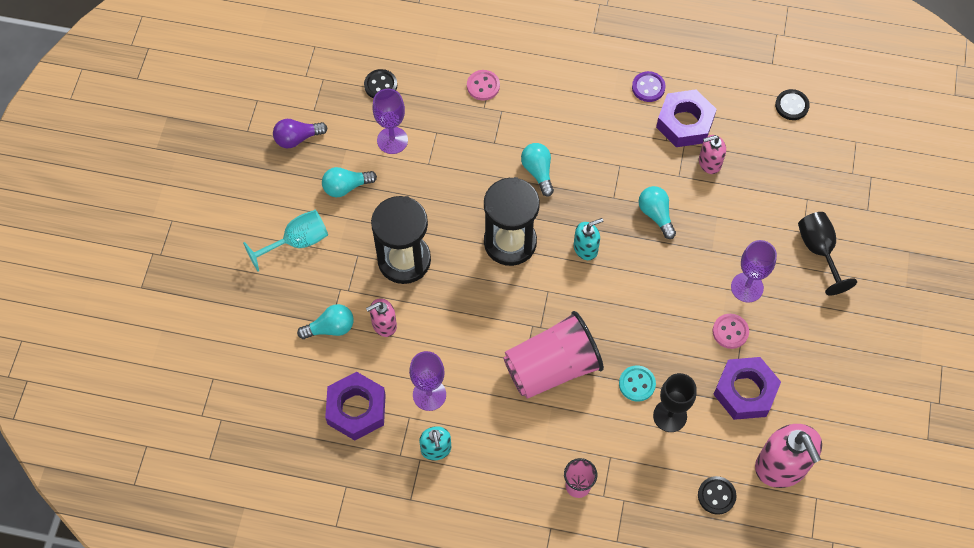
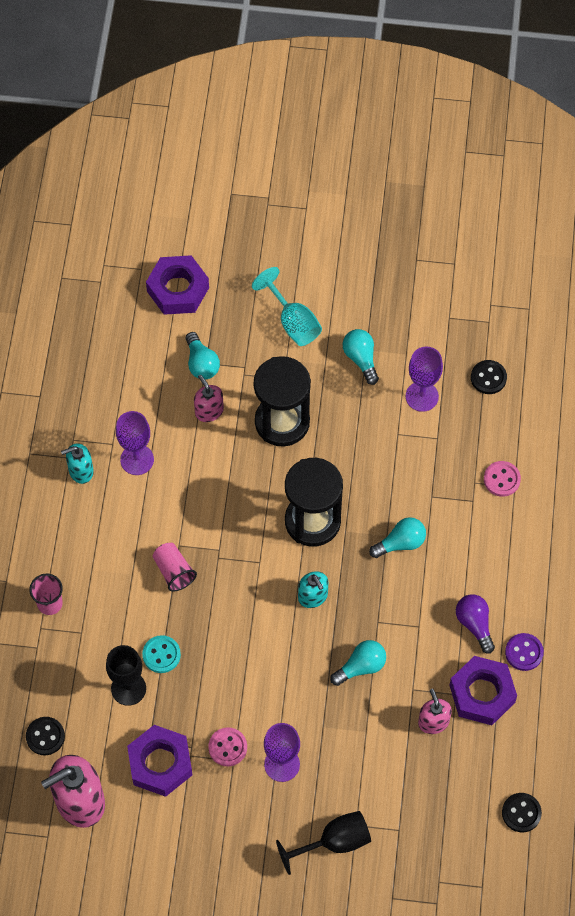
camera: 85 degrees right, 0 degrees up
purple light bulb [273,119,327,148] -> purple light bulb moved to [456,594,495,654]
purple nut [325,372,386,440] -> purple nut moved to [146,255,209,315]
pink cup [504,311,604,399] -> pink cup [153,543,197,592], size x0.48

